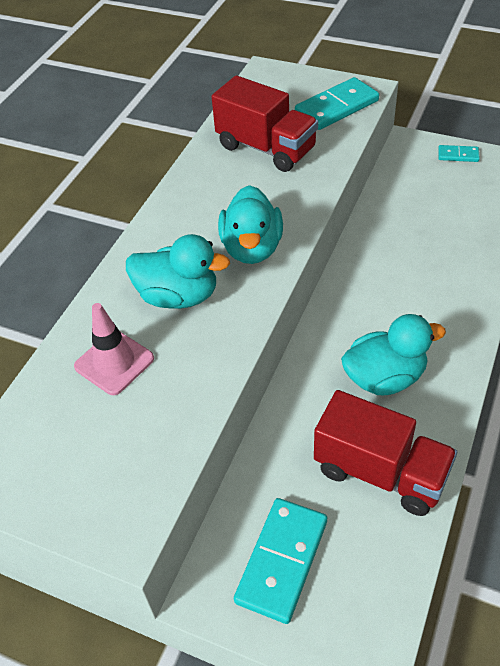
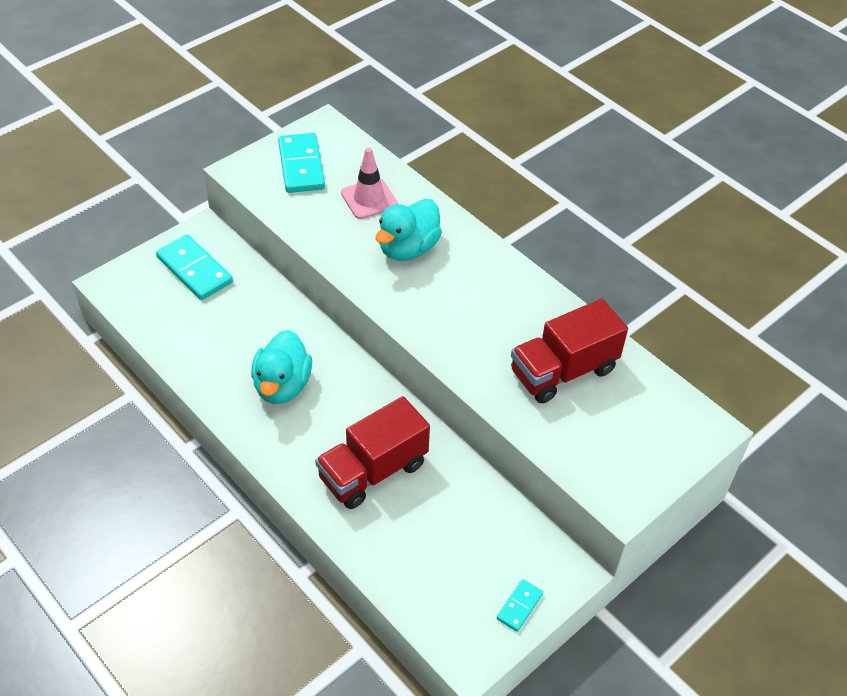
camera: 110 degrees right, 0 degrees up
turquoise duck [218,185,283,264] -> none
turquoise domino [295,77,379,130] -> turquoise domino moved to [278,133,325,193]
red truck [314,390,457,516] -> red truck moved to [315,396,430,509]

